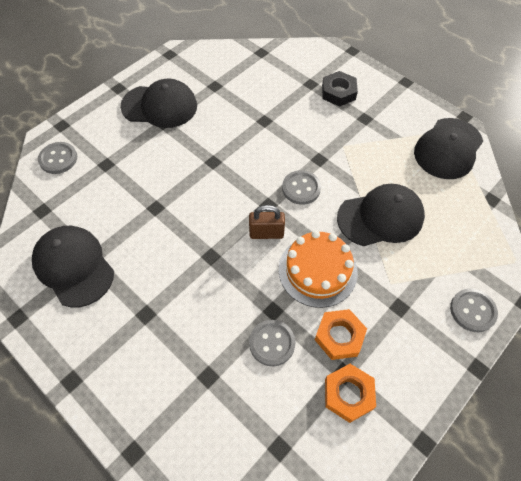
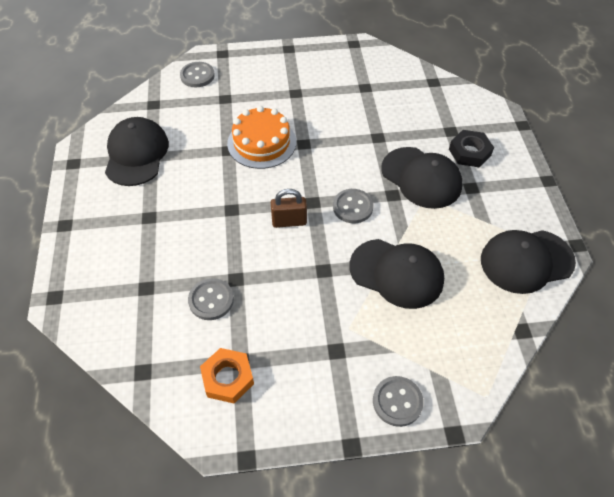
camera: 40 degrees right, 5 degrees down
black cap [120,79,197,128] -> black cap moved to [381,147,462,209]
brown padlock [249,205,285,239] -> brown padlock turned 45 degrees counterclockwise [271,189,307,228]
orange cake [279,230,358,308] -> orange cake moved to [227,106,296,169]
orange nut [315,309,367,360] -> none

